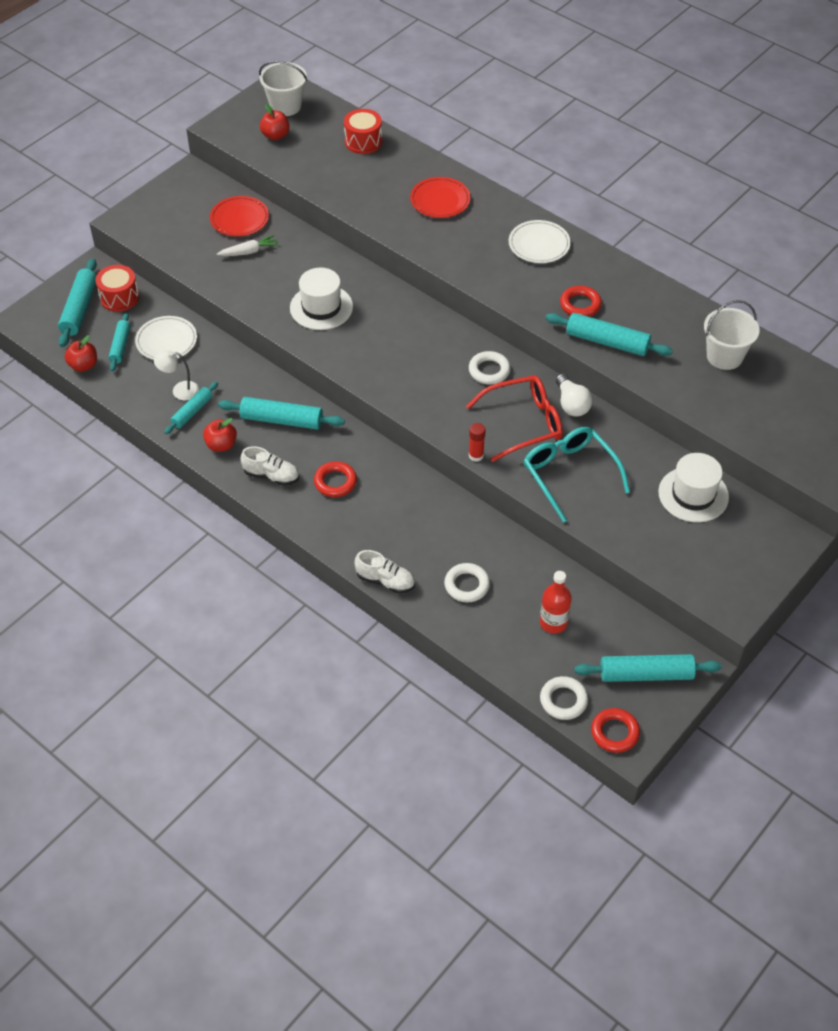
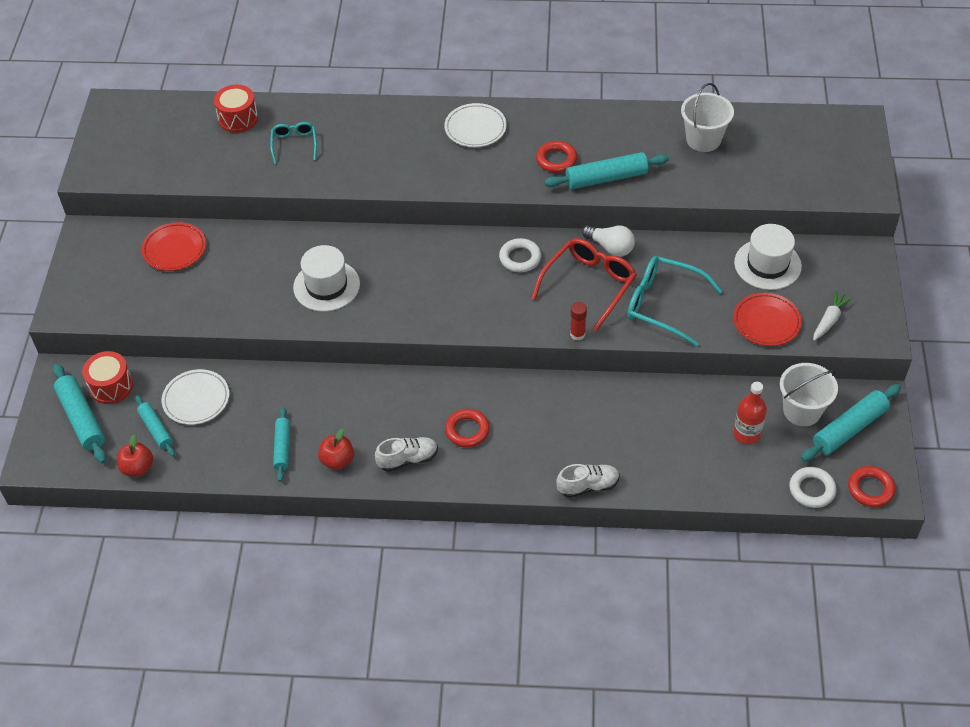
camera: 35 degrees left, 0 degrees up
white lamp [154,350,199,400] -> none
white carrot [217,235,279,256] -> white carrot moved to [813,290,853,341]
turquoise rolling pin [218,397,345,430] -> none
white bucket [259,61,307,116] -> white bucket moved to [780,363,838,426]
red apple [260,104,290,140] -> none
red plate [410,177,471,218] -> red plate moved to [733,293,802,346]
white ring [444,563,490,602] -> none
none -> turquoise glasses [270,122,317,164]

